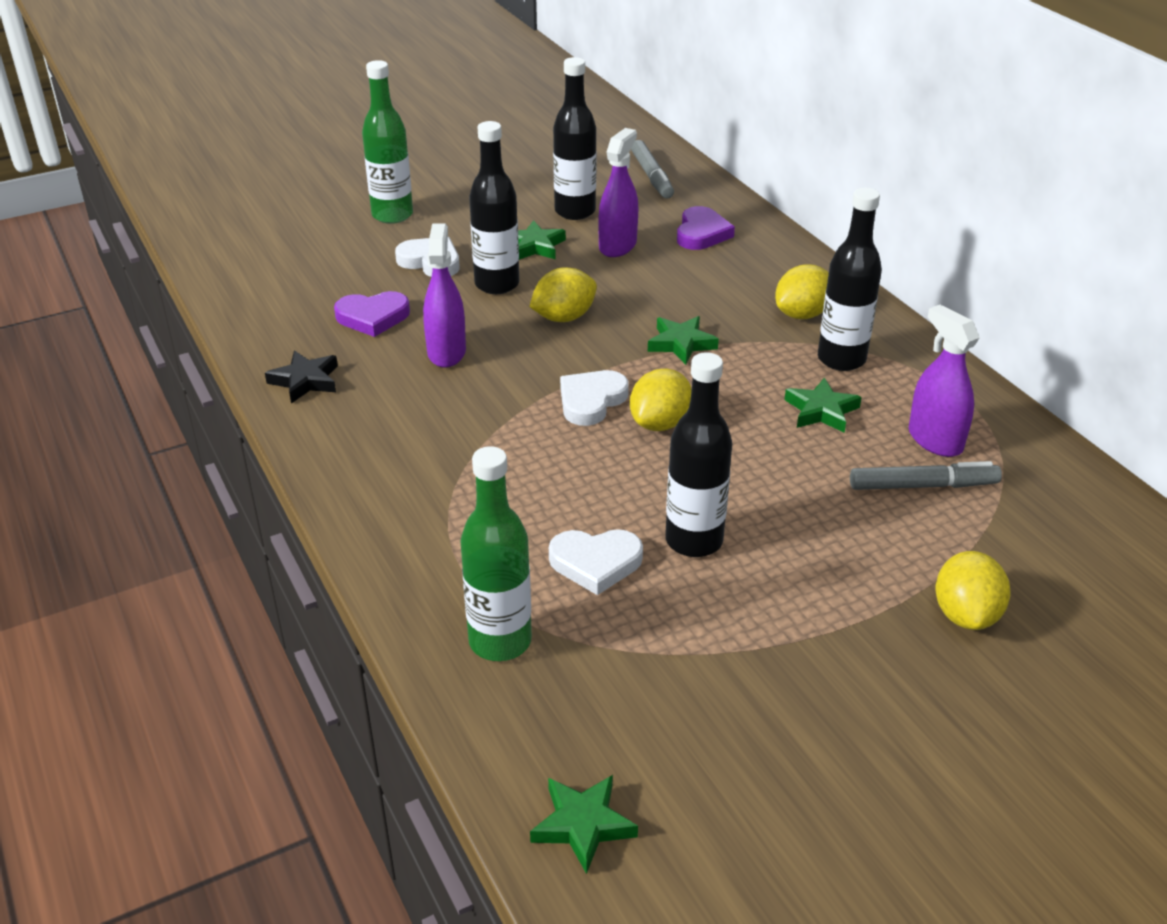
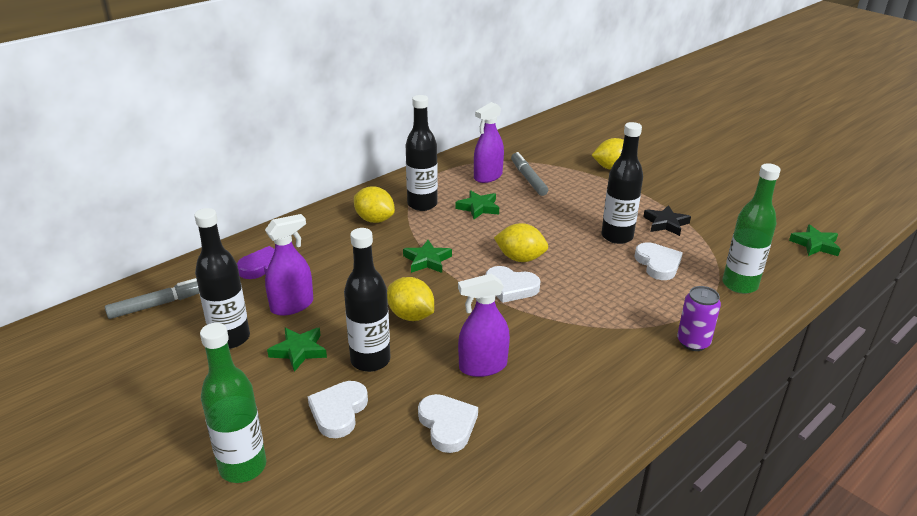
camera: 105 degrees left, 5 degrees down
black star [265,350,338,403] -> black star moved to [643,205,691,236]
purple heart [334,291,410,337] -> white heart [418,394,478,453]
purple spray bottle [598,128,638,257] -> purple spray bottle turned 135 degrees clockwise [265,214,313,316]
none -> purple can [677,286,721,351]

